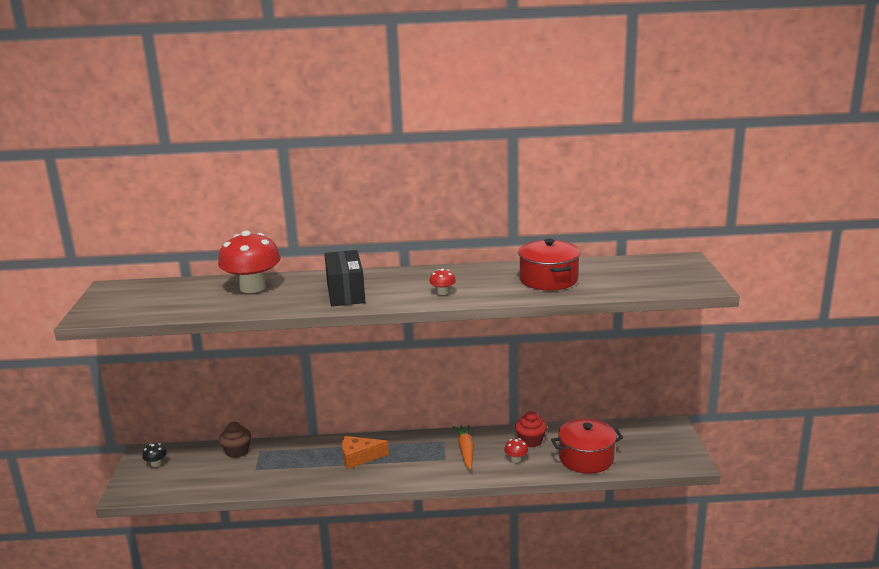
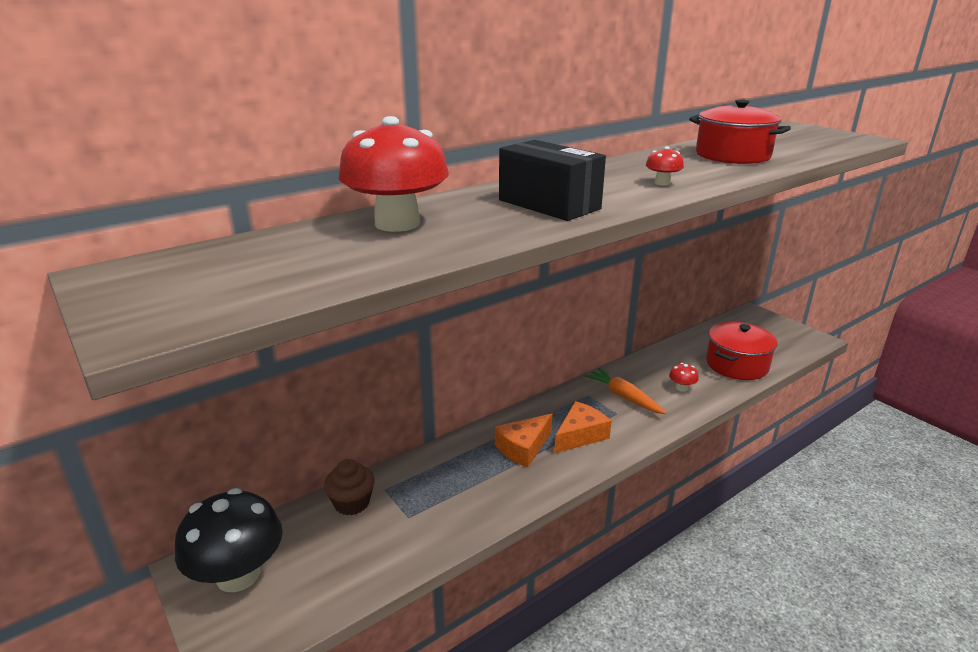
camera: 35 degrees left, 5 degrees up
black mushroom [142,443,167,467] -> black mushroom [175,488,283,592], size x2.39
red cupcake [515,411,547,447] -> none
none -> orange cheese [554,401,611,453]

